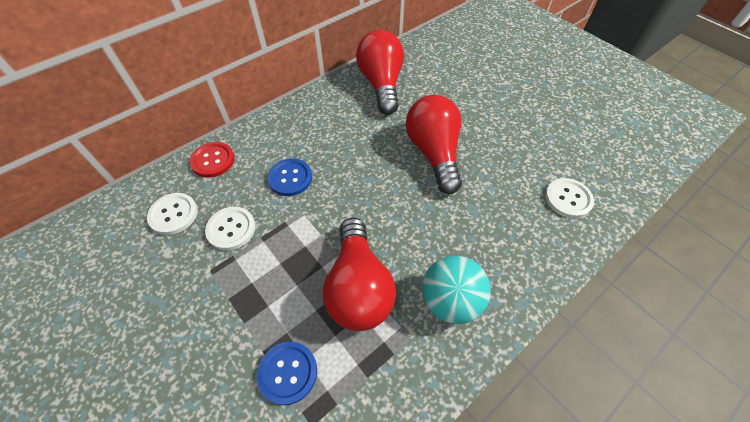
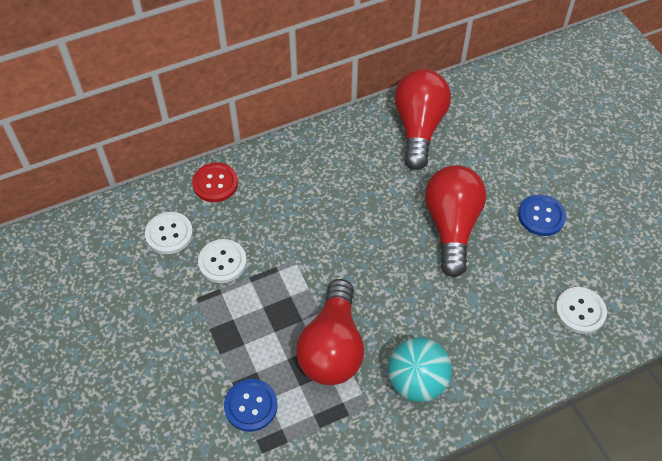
camera: 15 degrees right, 0 degrees up
blue button [267,158,312,196] -> blue button moved to [518,194,566,236]

